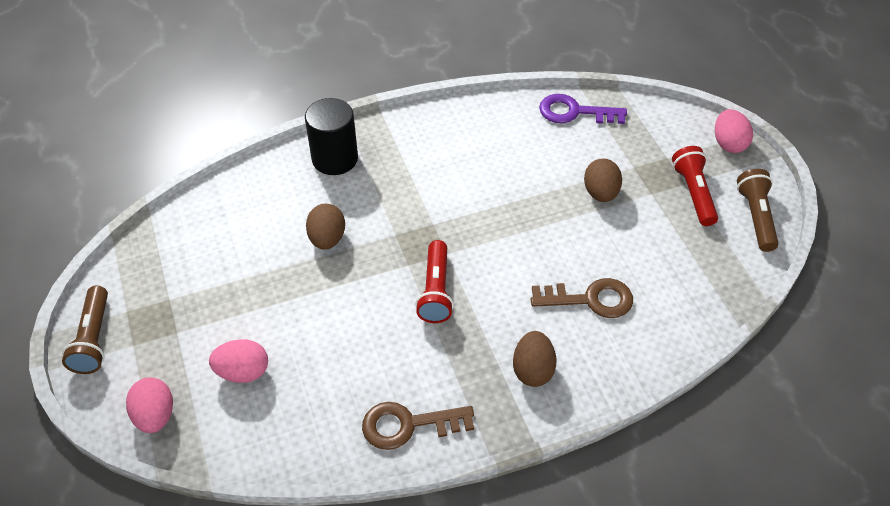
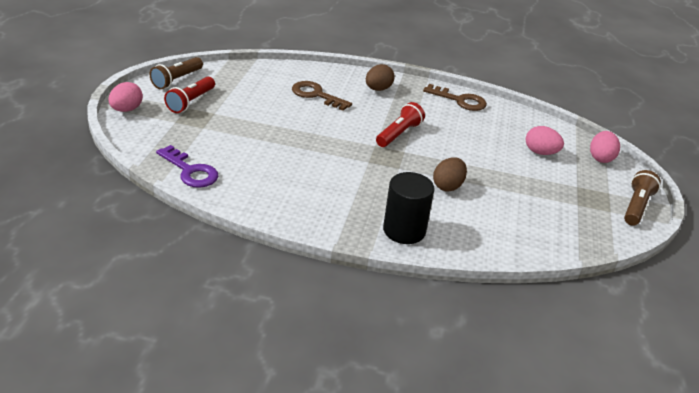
camera: 150 degrees left, 15 degrees down
brown egg [584,158,622,202] -> none

